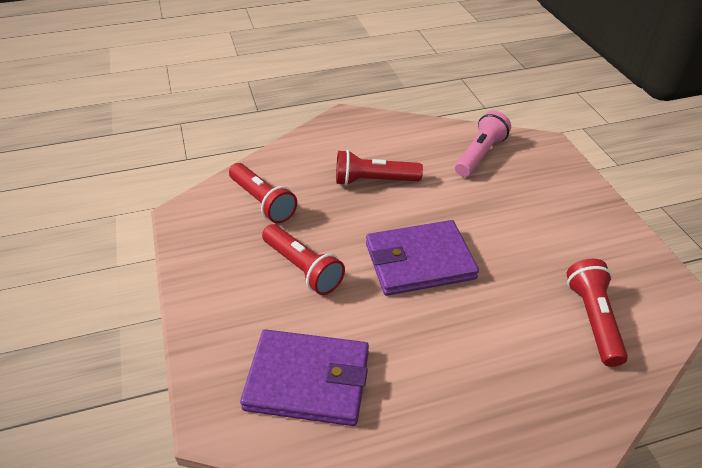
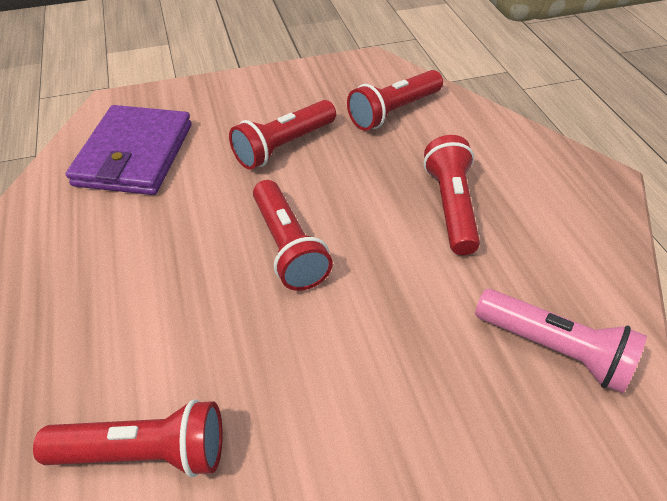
camera: 90 degrees right, 5 degrees up
purple wallet [366,220,479,296] -> red flashlight [253,180,333,291]

